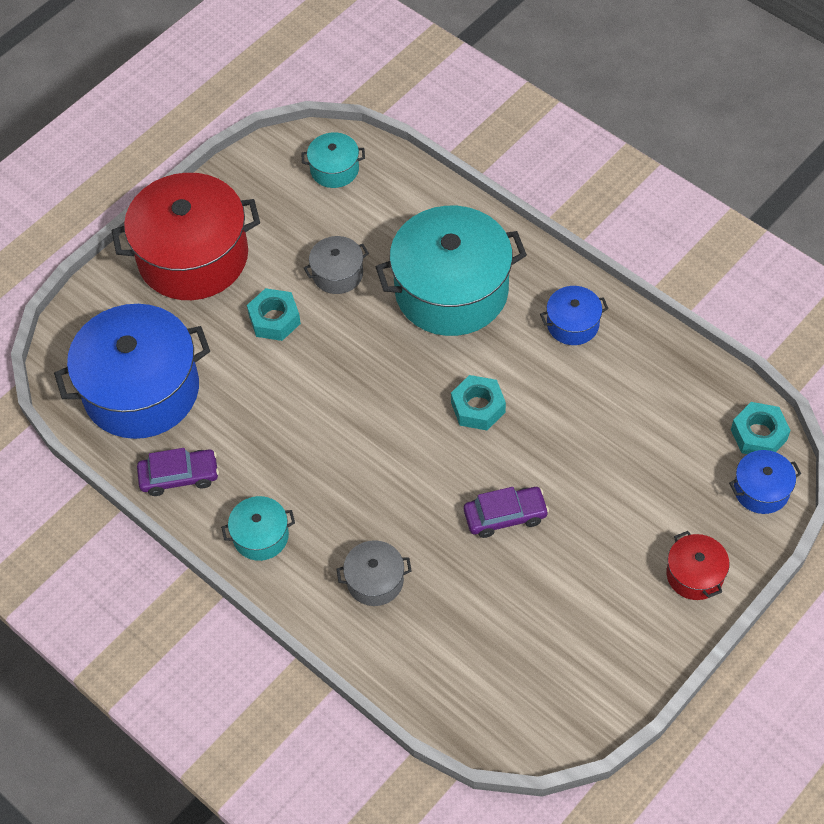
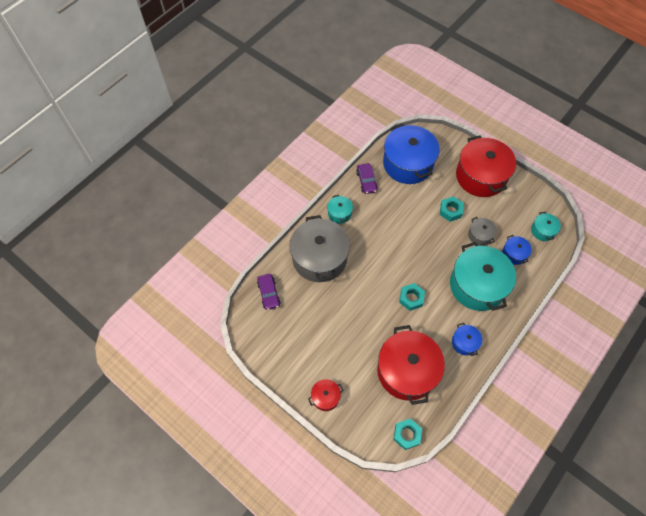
camera: 85 degrees right, 5 degrees up
grey pot [337,540,411,606] -> grey pot [289,215,350,282], size x2.21
purple car [464,487,549,538] -> purple car moved to [257,274,281,310]
blue pot [729,450,801,514] -> blue pot moved to [502,235,532,265]
none -> red pot [377,325,445,405]

